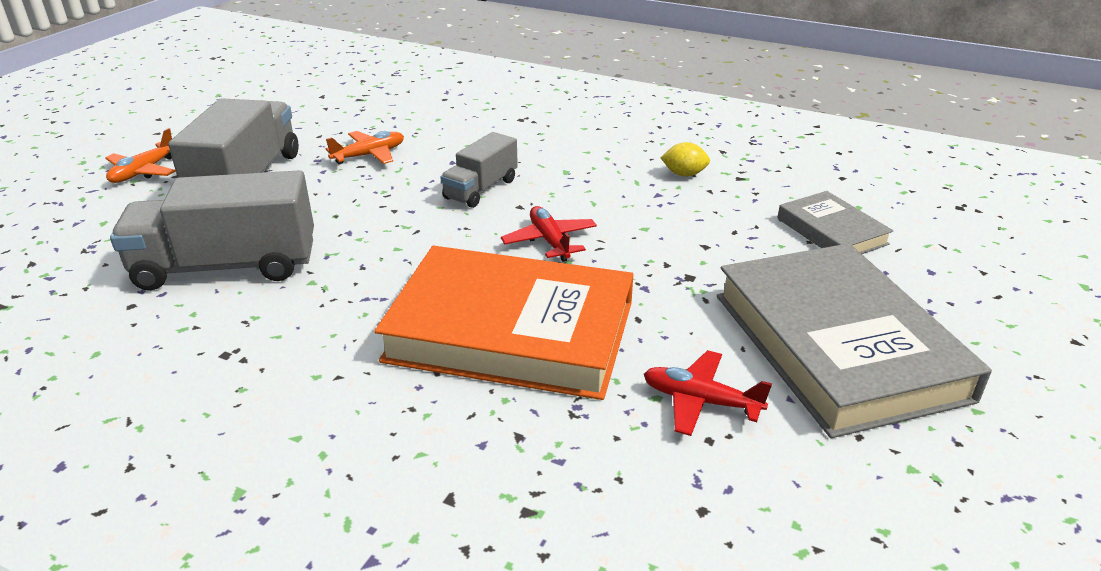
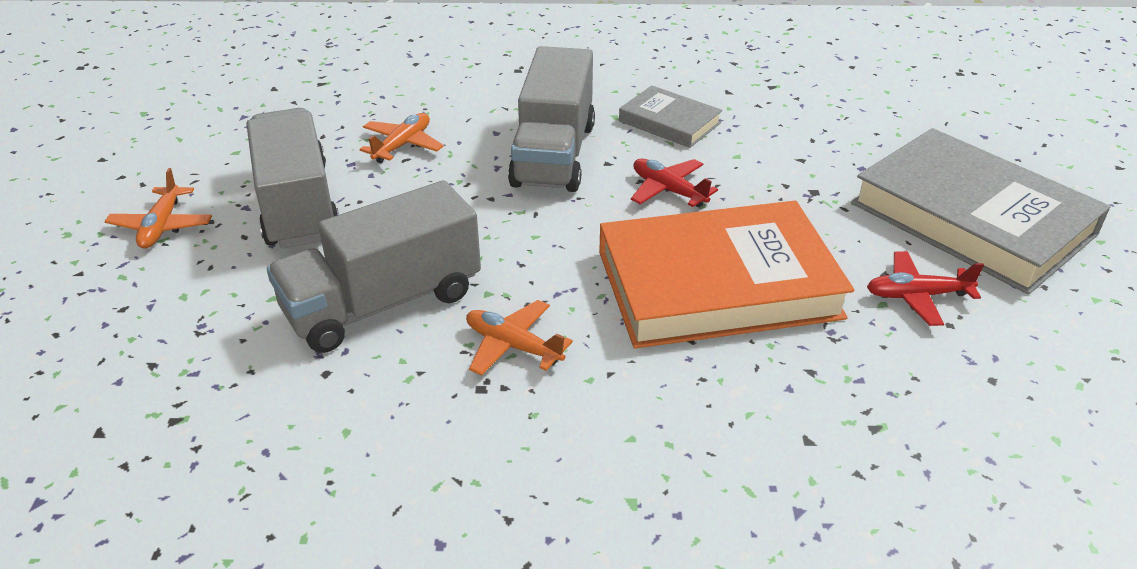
camera: 25 degrees left, 5 degrees up
grey truck [440,132,518,208] -> grey truck [508,46,595,192], size x1.74
yellow lemon [661,142,710,177] -> none
grey book [777,191,893,254] -> grey book moved to [619,85,722,148]
none -> orange plane [466,300,573,376]

